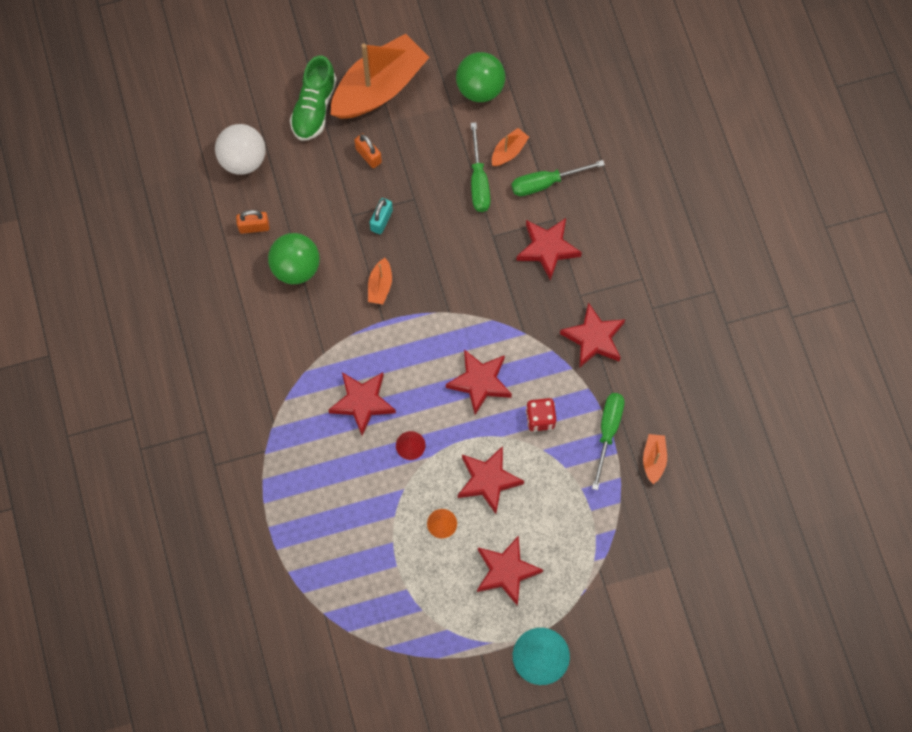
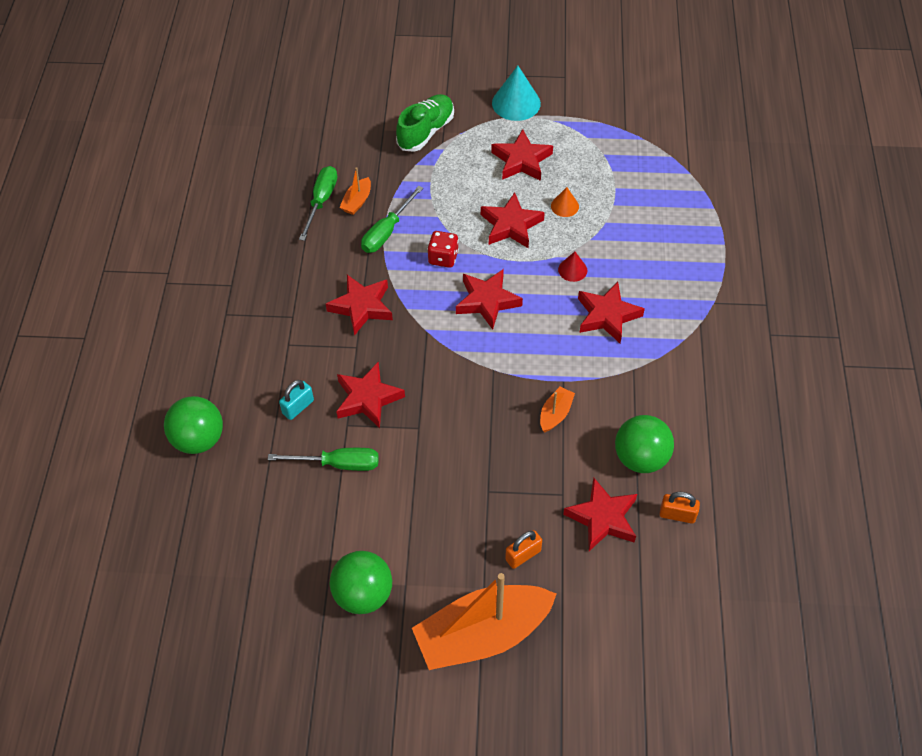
camera: 160 degrees left, 15 degrees down
white ball [215,124,266,175] -> none
green shoe [290,55,337,141] -> green shoe moved to [396,94,454,152]
orange padlock [354,133,382,168] -> orange padlock turned 75 degrees clockwise [505,530,542,569]
turquoise padlock [370,198,393,234] -> turquoise padlock moved to [279,380,314,420]
green screwdriver [471,122,490,212] -> green screwdriver moved to [299,166,337,241]
orange boat [492,128,529,166] -> none
none -> green ball [164,396,223,454]
none -> red star [563,478,637,551]

